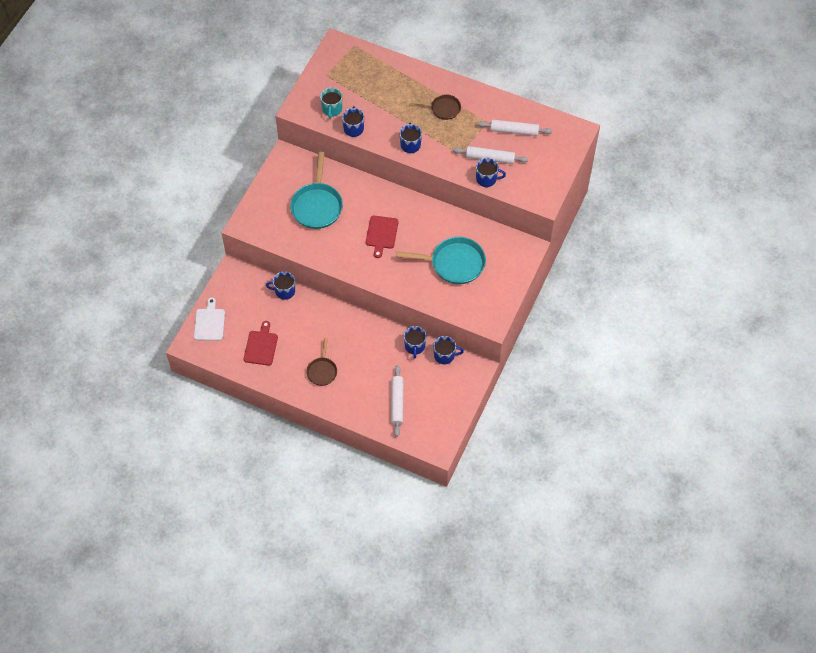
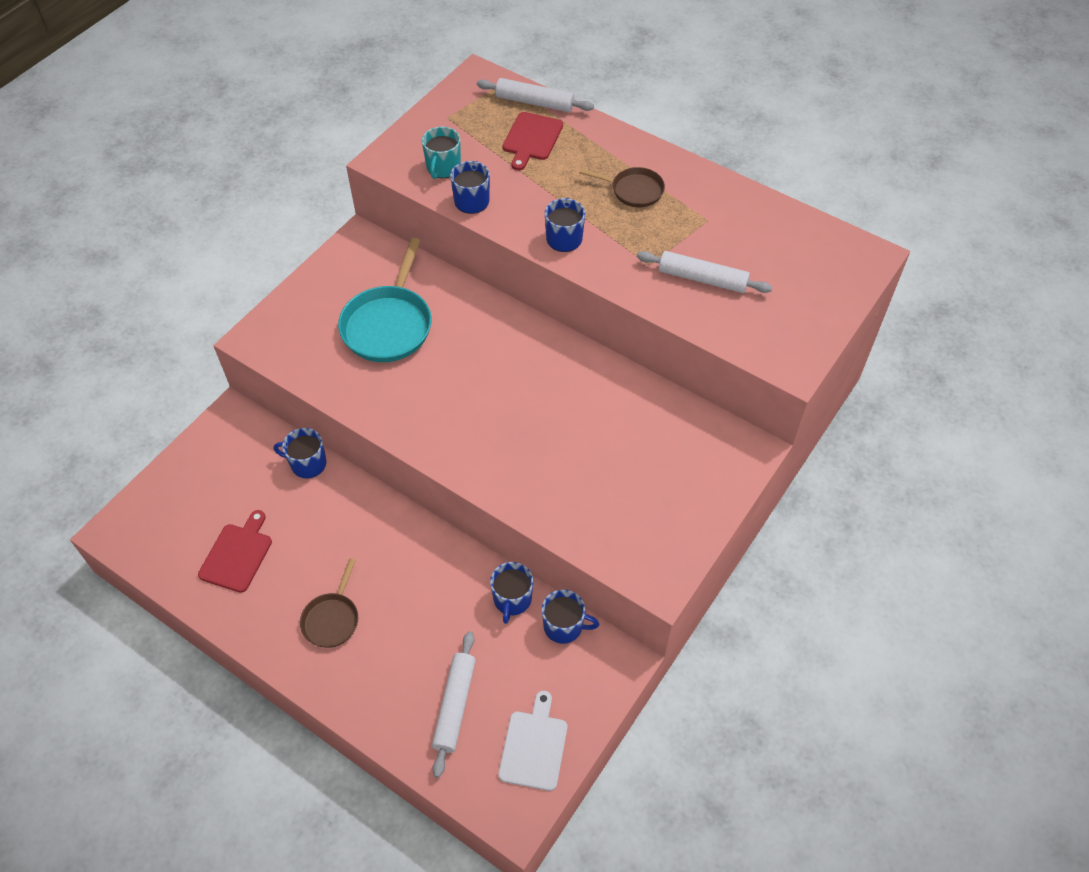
camera: 10 degrees right, 5 degrees down
white cutting board [194,298,225,341] -> white cutting board moved to [498,691,567,791]
red cutting board [366,216,399,258] -> red cutting board moved to [503,112,563,170]
turquoise pan [396,237,486,284] -> none
blue mug [476,158,506,187] -> none
white rolling pin [477,120,552,136] -> white rolling pin moved to [477,78,594,112]

